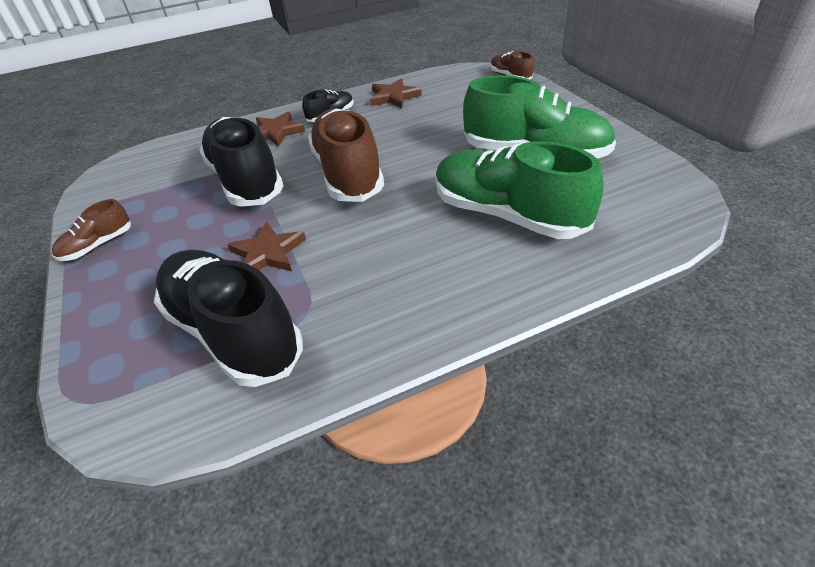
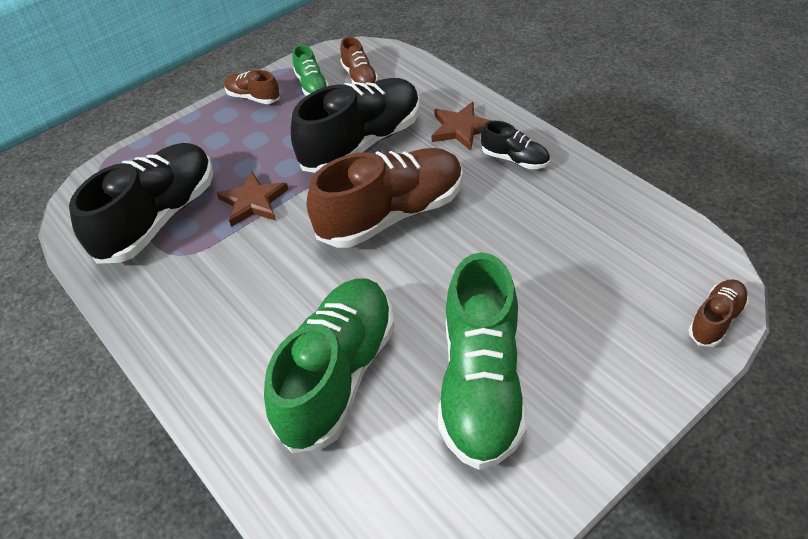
camera: 75 degrees right, 5 degrees up
brown star [370,78,422,109] -> none
none -> green shoe [293,45,329,96]
none -> brown shoe [340,37,378,84]

